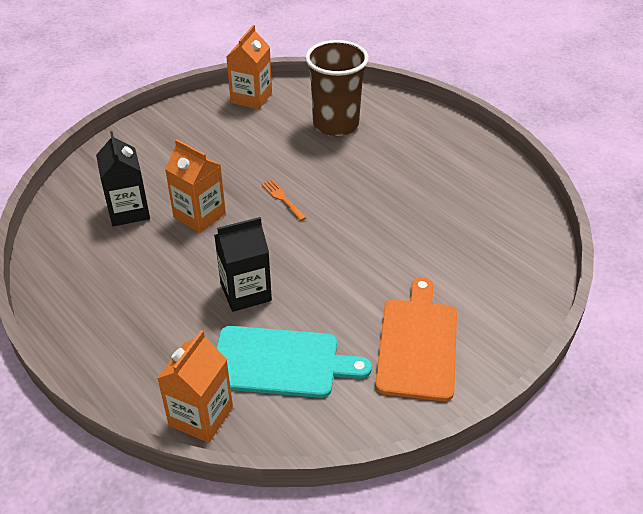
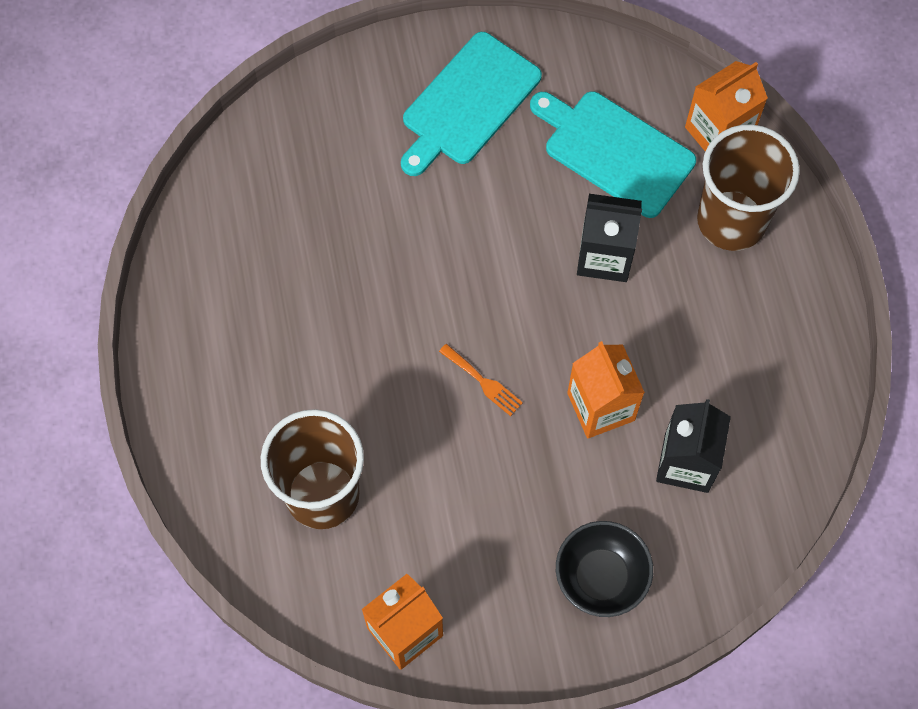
camera: 150 degrees left, 25 degrees up
orange fork [261,180,307,221] -> orange fork turned 45 degrees counterclockwise [439,344,523,416]
orange cutting board [375,277,457,401] -> turquoise cutting board [401,32,542,176]
none -> black bowl [556,521,653,617]
none -> brown cup [697,124,800,251]

